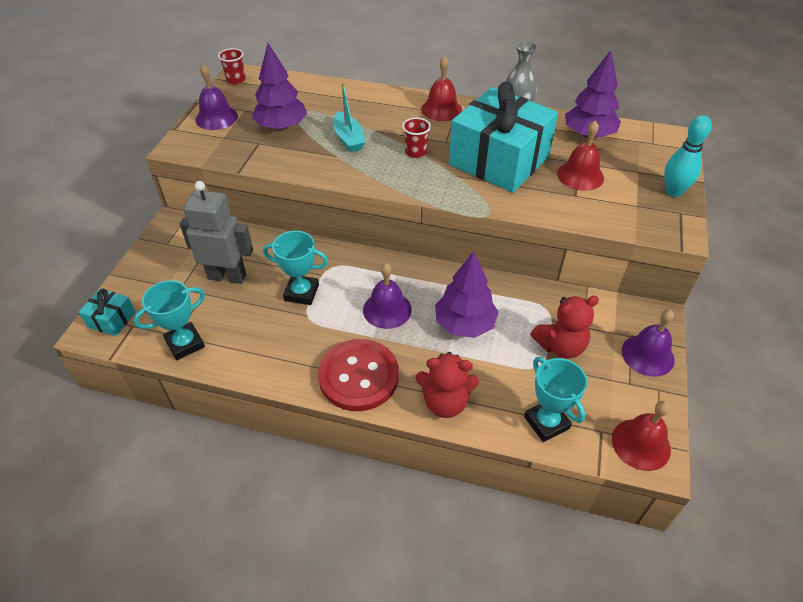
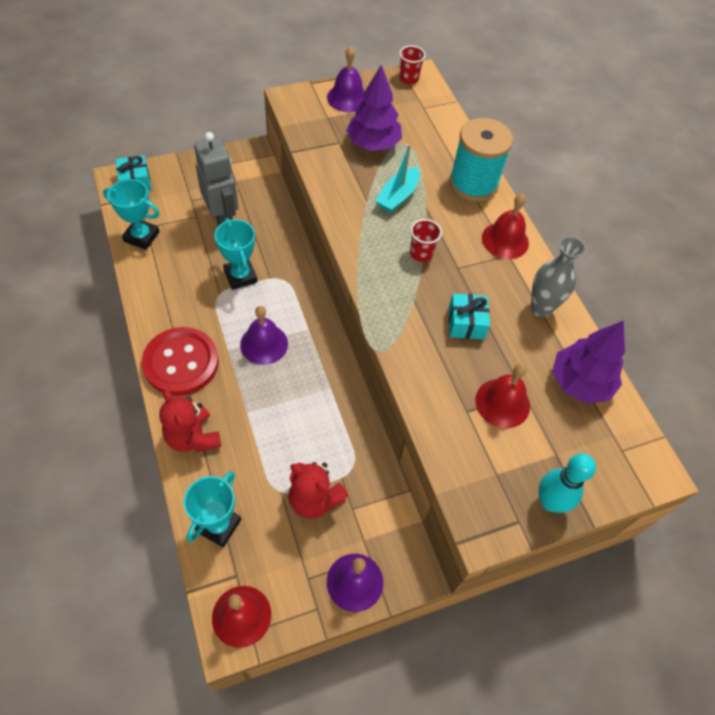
camera: 50 degrees right, 10 degrees up
purple tree [435,251,499,338] -> none
turquoise gift [449,82,558,193] -> turquoise gift [449,293,490,339], size x0.42
none -> turquoise spool [449,118,513,202]

